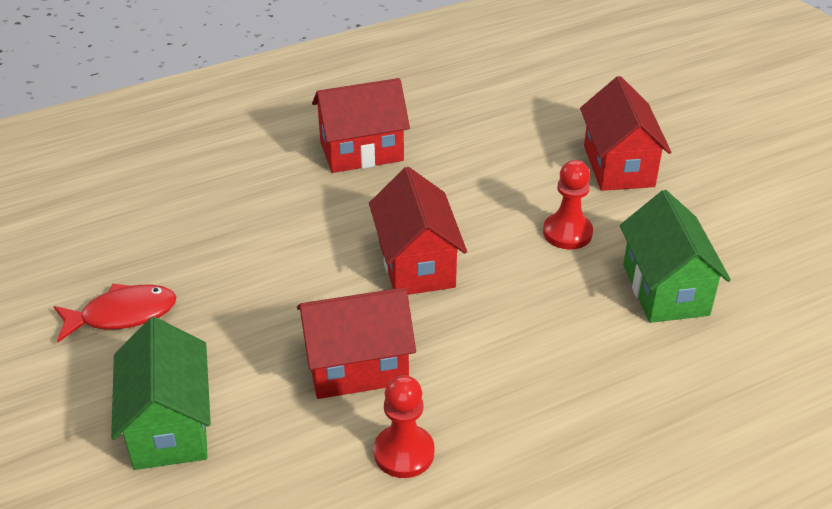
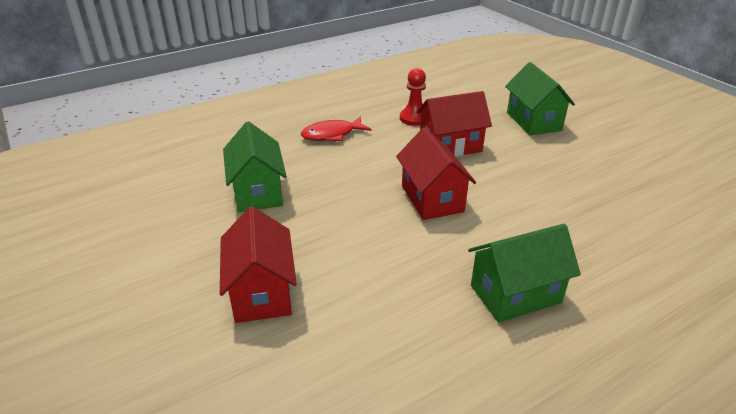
camera: 175 degrees right, 5 degrees down
red fish [54,283,176,342] -> red fish moved to [301,117,371,141]
red house [312,78,410,173] -> green house [468,224,581,323]
red pawn [543,160,593,249] -> none

